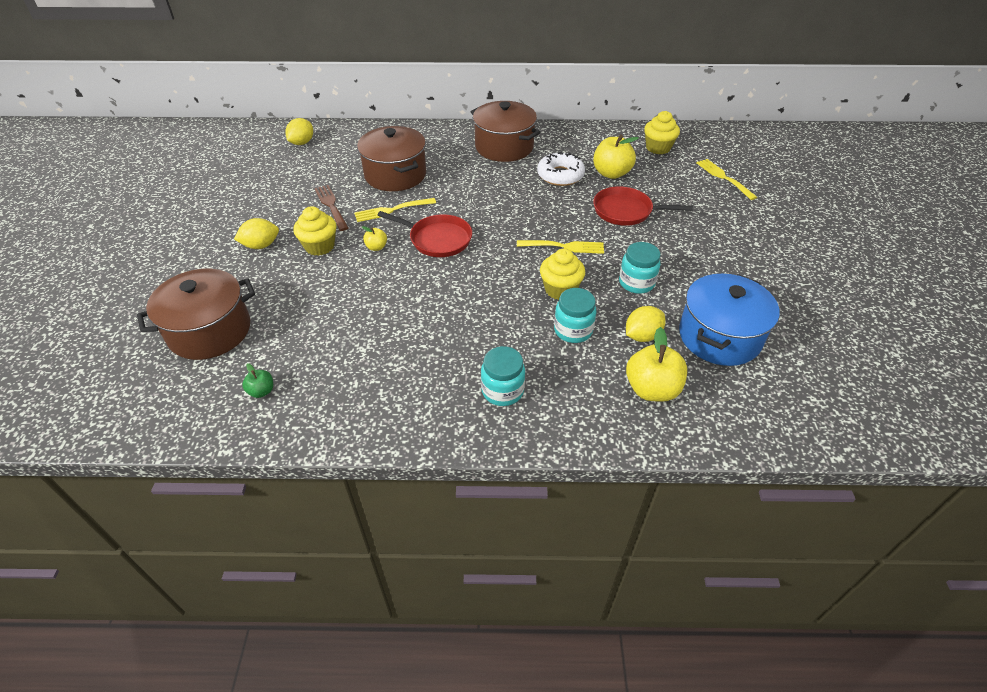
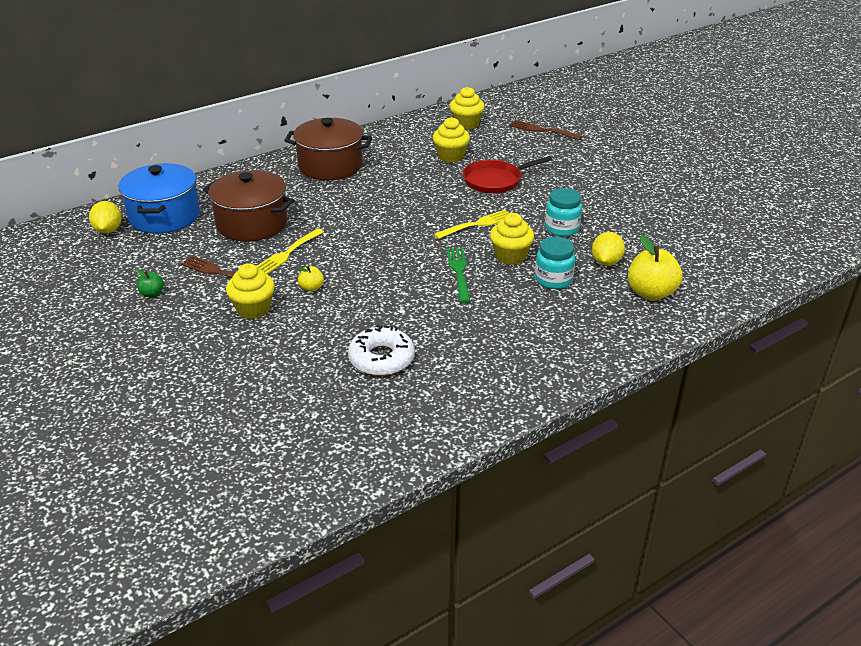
camera: 35 degrees left, 10 degrees down
brown pot [137,269,255,360] -> none
yellow lemon [234,218,279,249] -> none
green apple [242,363,273,398] -> green apple moved to [136,269,164,297]
red pan [378,211,472,257] -> none
turquoise jar [481,346,525,406] -> none
white donut [537,152,585,186] -> white donut moved to [348,325,415,376]
yellow apple [593,134,639,179] -> yellow cupcake [433,117,470,162]
blue pot [679,274,780,366] -> blue pot moved to [119,163,200,234]
yellow fork [697,159,757,200] -> brown fork [510,120,582,140]
none -> green fork [447,248,471,303]

